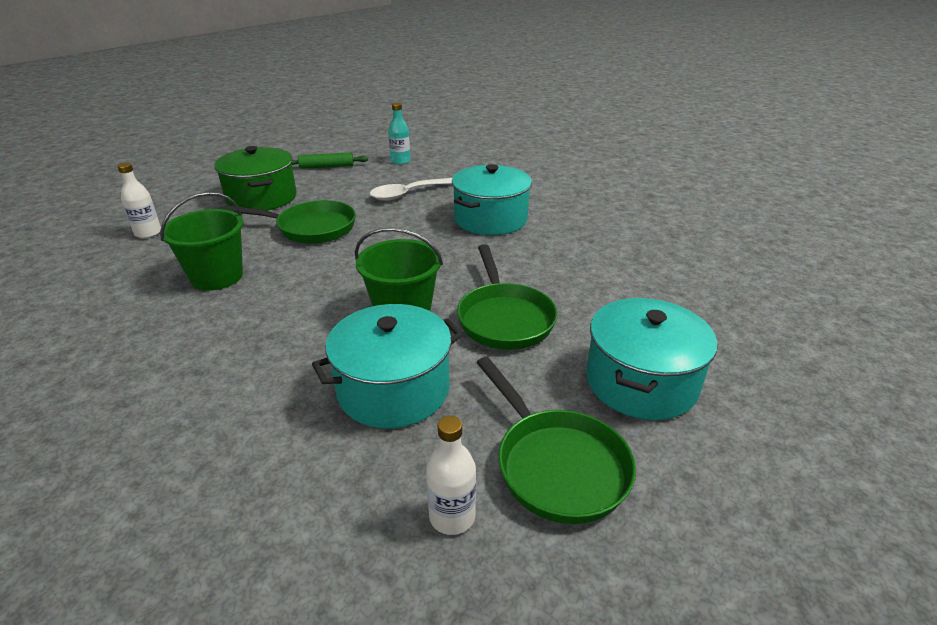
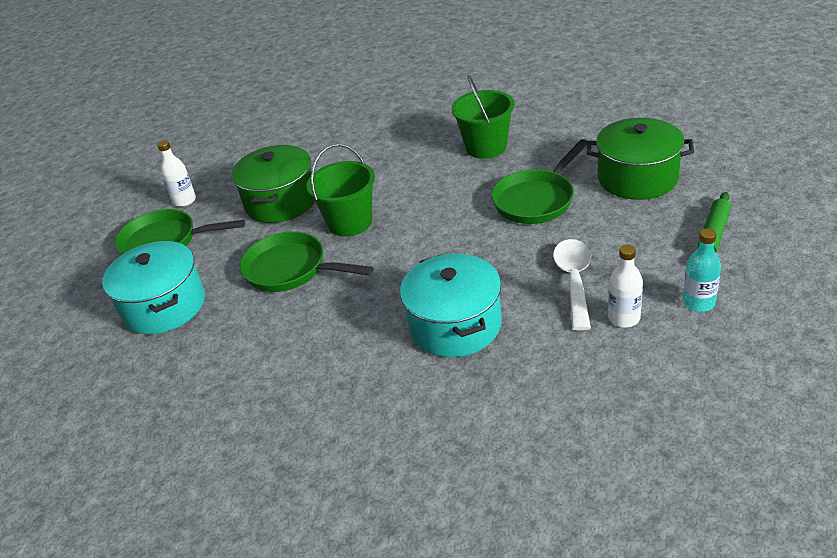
camera: 130 degrees right, 5 degrees up
white bottle [117,162,161,238] -> white bottle moved to [608,245,643,327]
turquoise pot [312,304,463,428] -> green pot [232,145,315,223]

